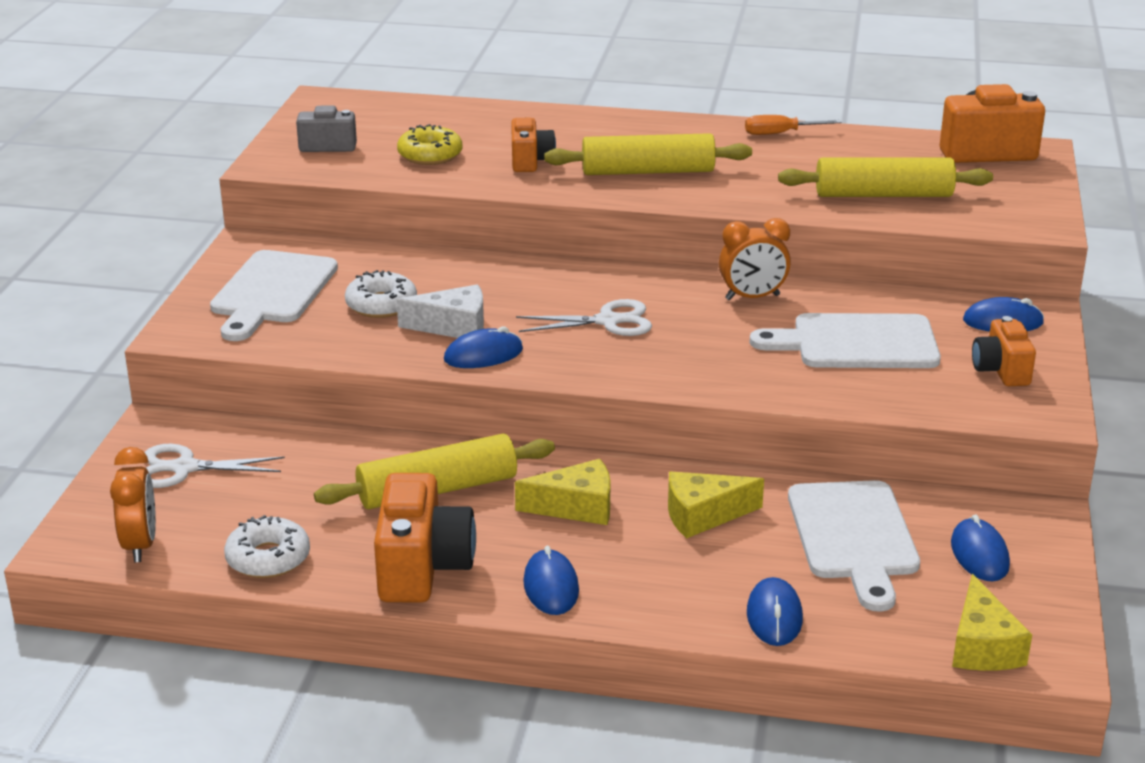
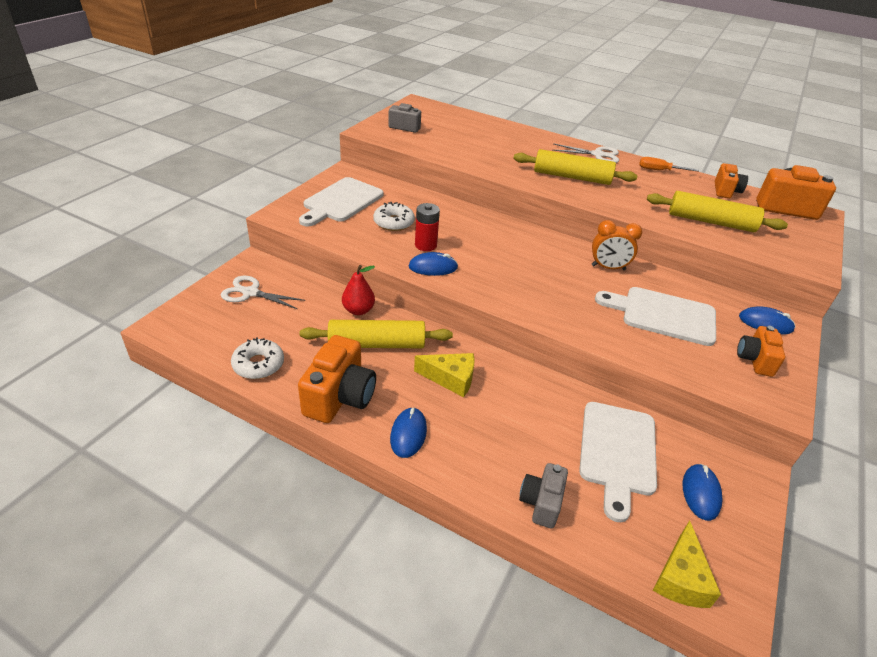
camera: 15 degrees right, 10 degrees up
orange clock [110,447,156,562] -> none
yellow donut [397,124,463,165] -> none
white cheese [397,284,484,338] -> red battery [415,203,440,251]
orange camera [511,118,556,172] -> orange camera moved to [715,163,748,198]
white scissors [516,299,652,336] -> white scissors moved to [553,143,619,163]
yellow cheese [668,472,764,539] -> none
blue mouse [747,577,803,646] -> grey camera [519,463,568,528]
none -> red pear [342,265,375,315]

